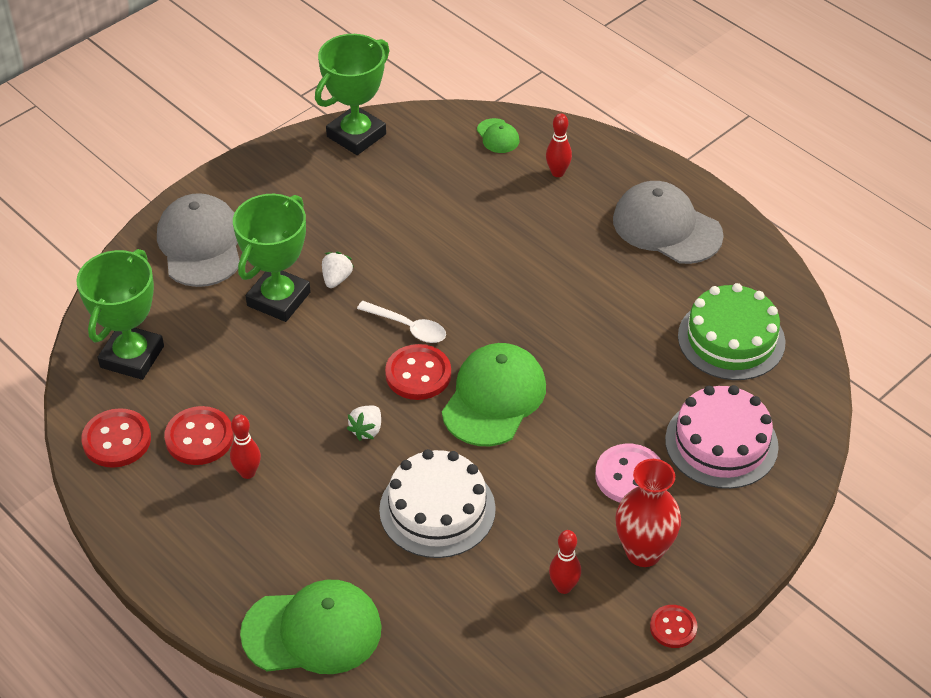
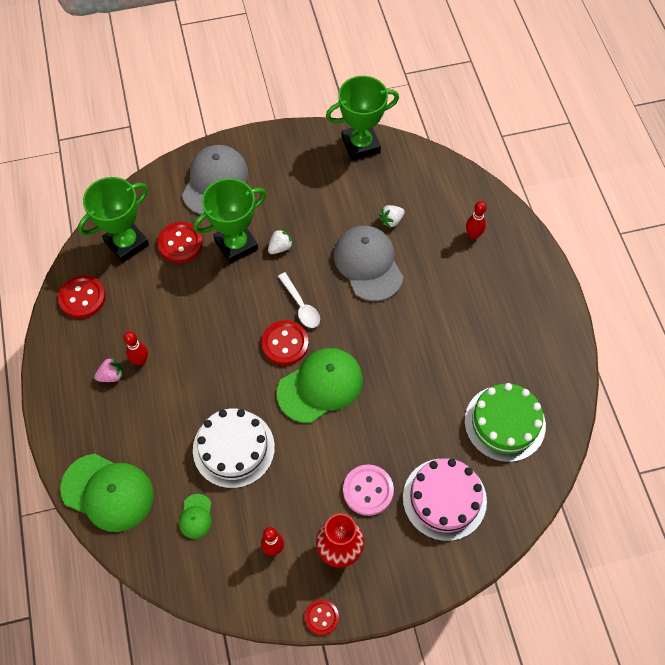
camera: 30 degrees right, 15 degrees up
red button [164,406,233,465] -> red button moved to [157,222,203,263]
white strawberry [347,406,381,441] -> white strawberry moved to [379,205,405,228]
green cap [477,118,520,153] -> green cap moved to [179,494,212,539]
grey cap [613,181,724,264] -> grey cap moved to [334,226,404,301]
none -> pink strawberry [94,357,123,382]

